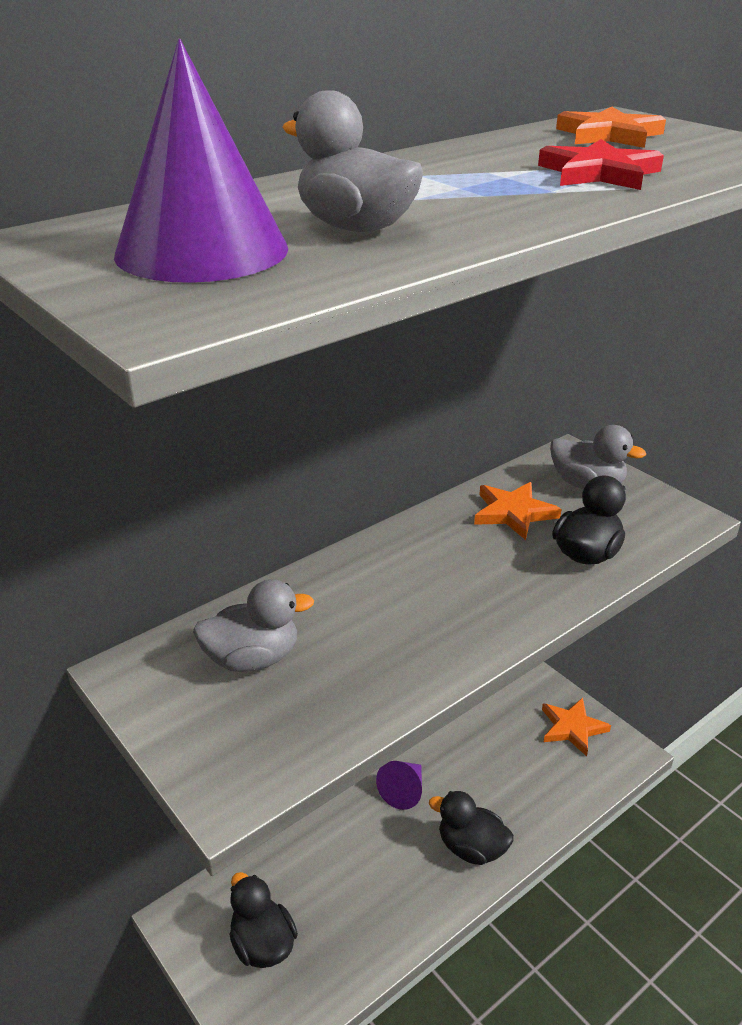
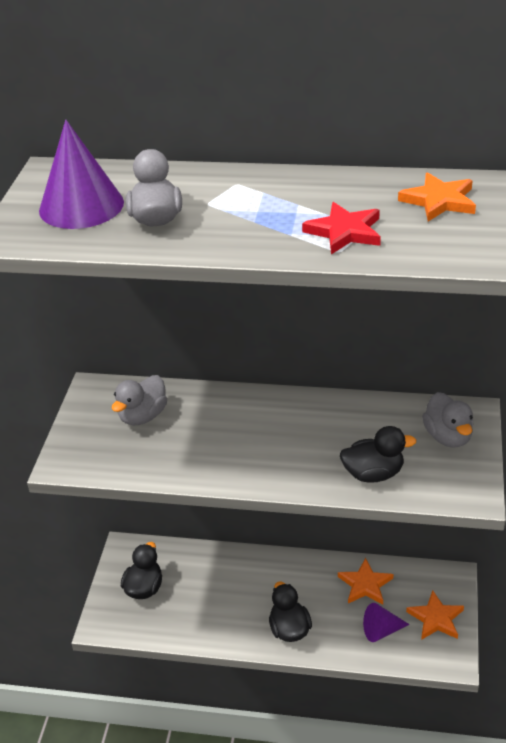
camera: 50 degrees right, 5 degrees up
grey duck [193,579,314,672] -> grey duck turned 90 degrees clockwise [112,375,167,425]
purple cone [376,761,422,810] -> purple cone moved to [363,603,409,642]
orange star [474,482,561,540] -> orange star moved to [338,558,393,605]

